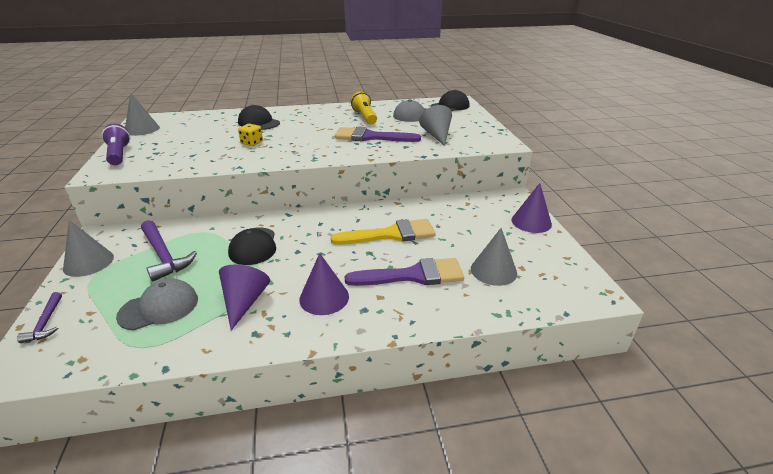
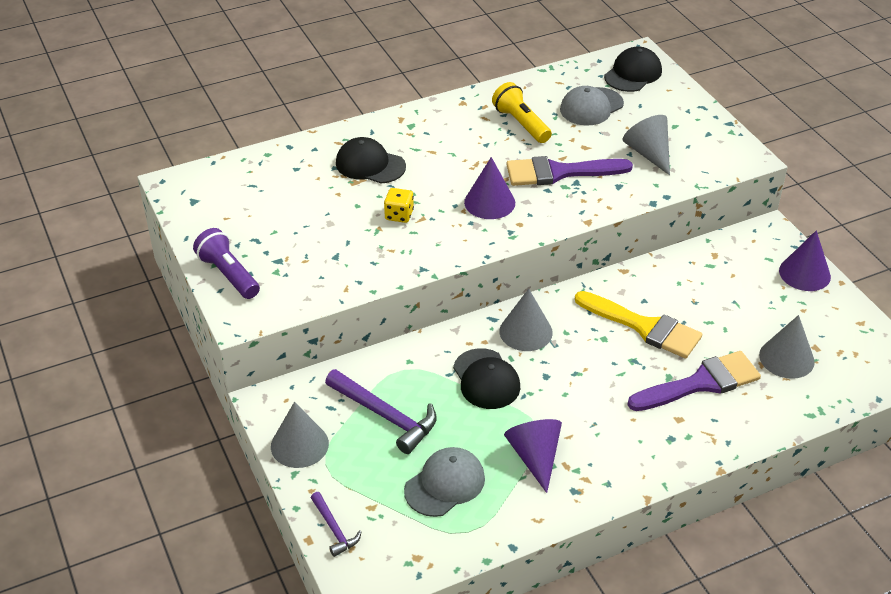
camera: 15 degrees left, 10 degrees up
grey cone [125,93,160,136] -> grey cone moved to [499,289,553,351]
purple cone [299,253,349,315] -> purple cone moved to [464,157,515,219]
yellow brush [330,219,436,245] -> yellow brush turned 60 degrees clockwise [575,291,702,358]

